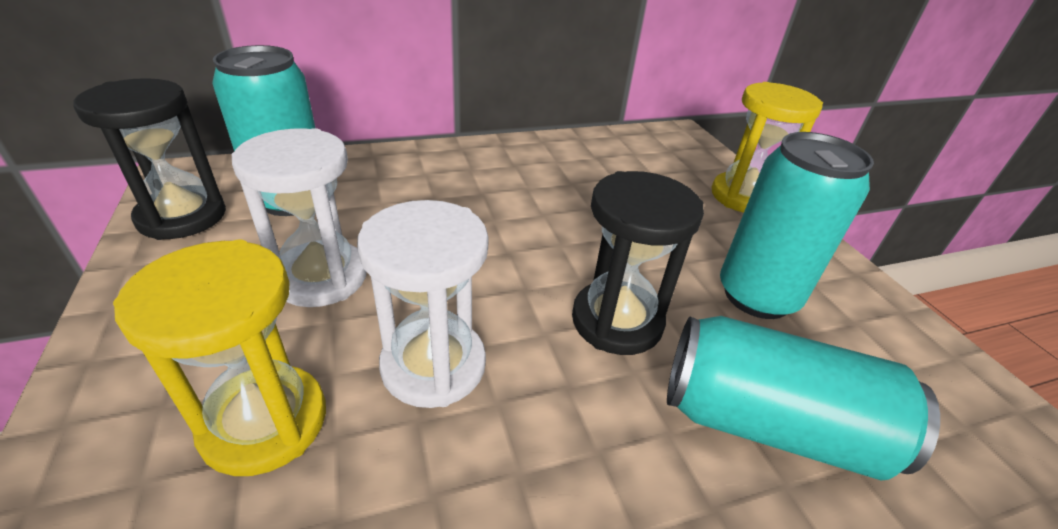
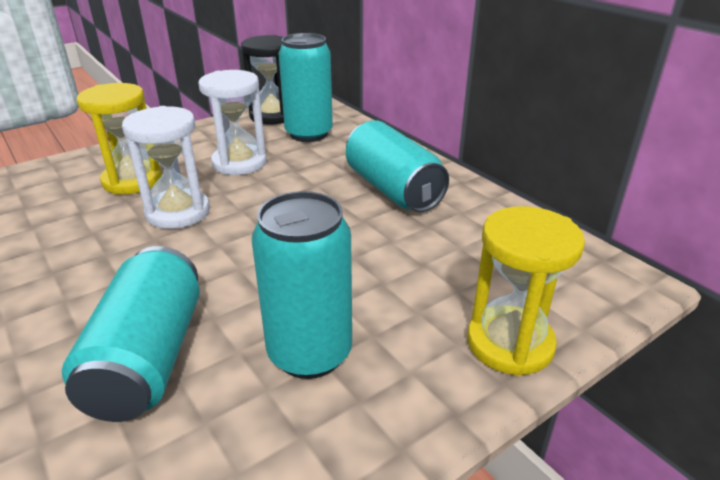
camera: 75 degrees right, 5 degrees down
black hourglass [572,171,704,355] -> none
none -> turquoise can [346,120,449,212]

